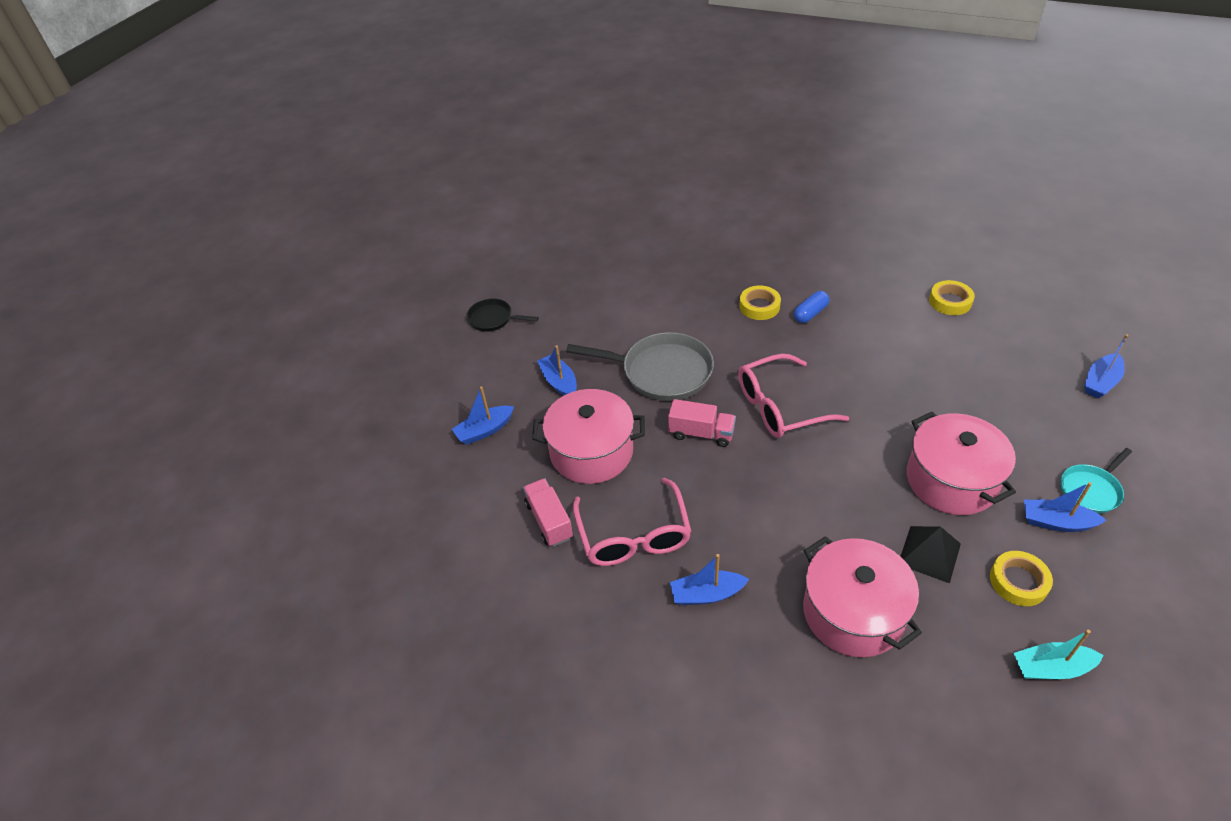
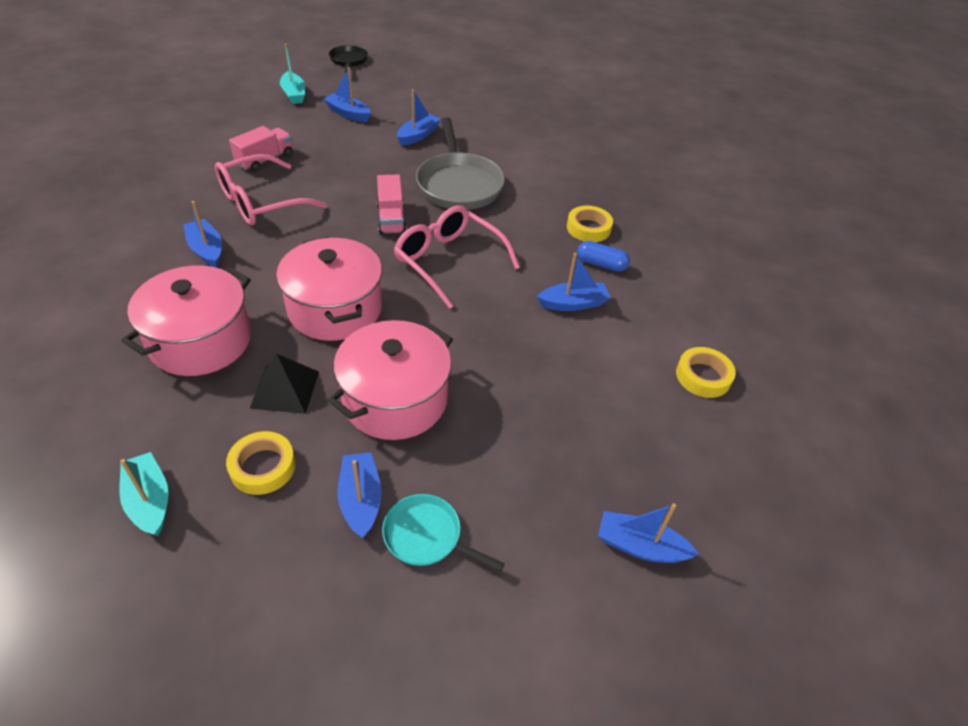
camera: 60 degrees right, 0 degrees up
black pan [466,298,539,332] -> black pan moved to [329,45,368,73]
pink pot [532,389,645,484] -> pink pot moved to [276,236,382,341]
none -> turquoise boat [280,44,305,104]
none -> blue boat [537,253,611,311]

